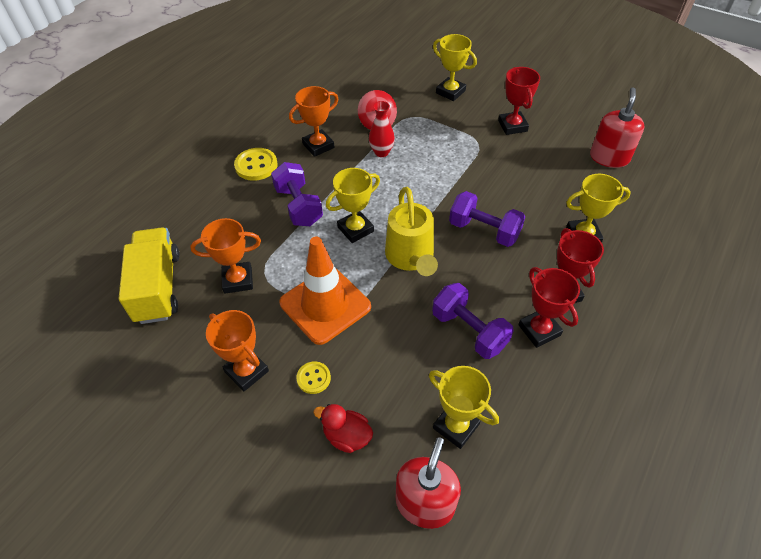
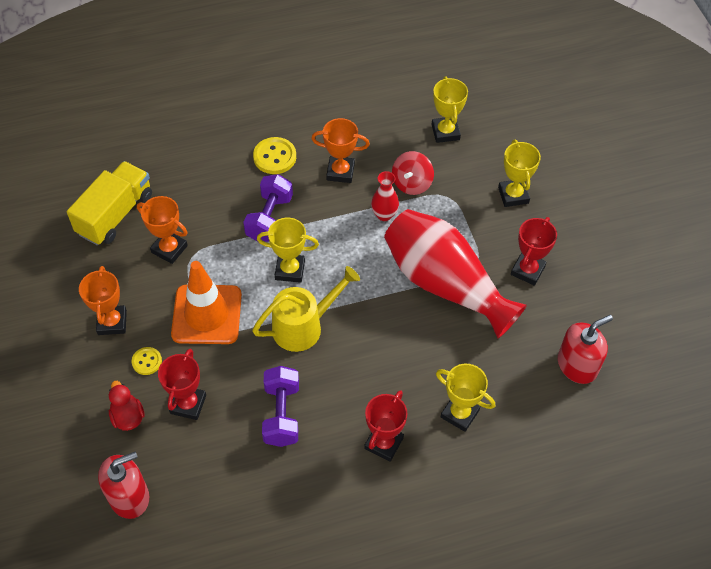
camera: 40 degrees right, 5 degrees up
yellow watering can [385,187,438,276] -> yellow watering can turned 150 degrees counterclockwise [252,266,360,352]
yellow trophy [429,366,499,449] -> yellow trophy moved to [432,76,468,143]
purple dumbbell [449,191,525,247] -> none
red trophy [518,267,580,348] -> red trophy moved to [158,349,206,420]
none -> red vase [384,209,527,338]

